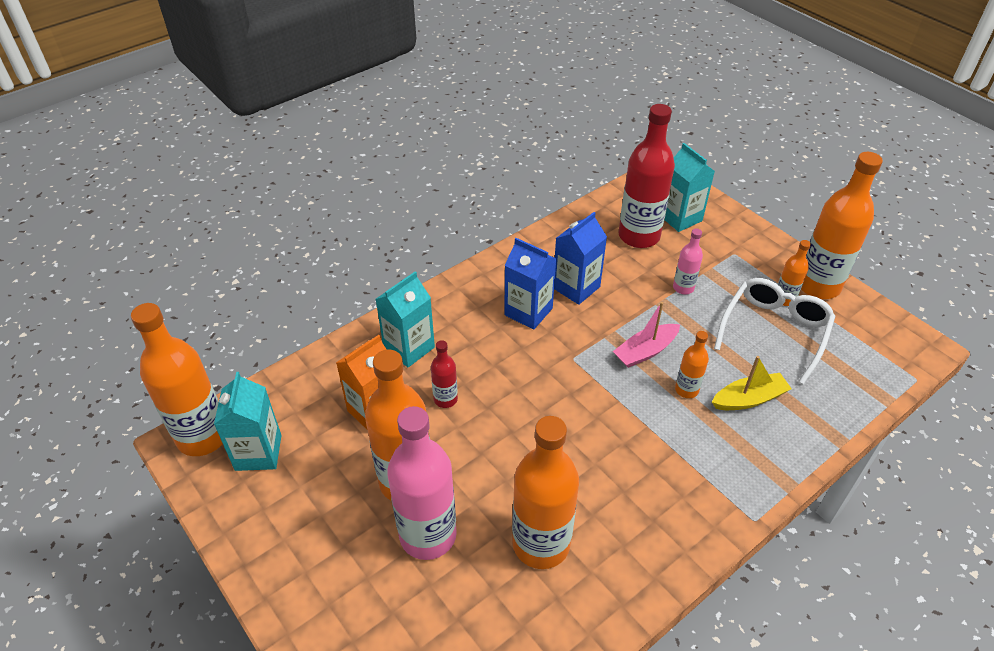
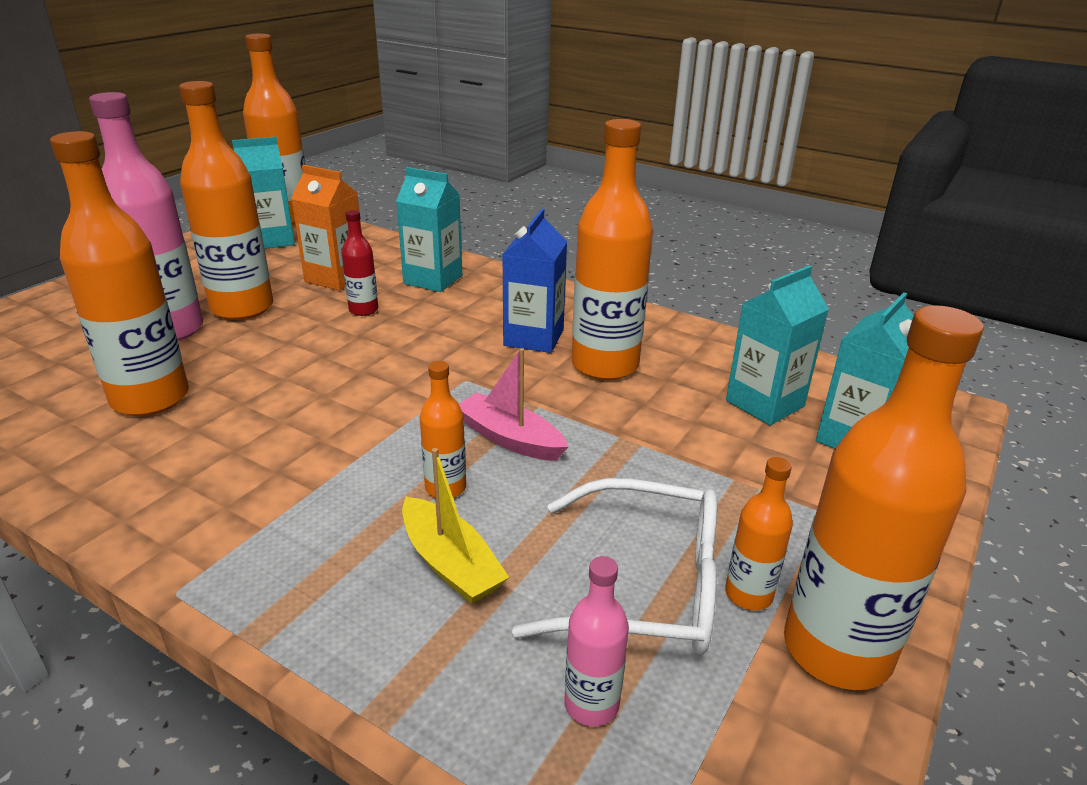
camera: 70 degrees right, 15 degrees down
blue carton [554,212,607,305] -> orange bottle [572,119,653,380]
red bottle [619,104,675,248] -> turquoise carton [726,265,829,426]
pink bottle [673,229,703,294] -> pink bottle moved to [564,556,629,726]

